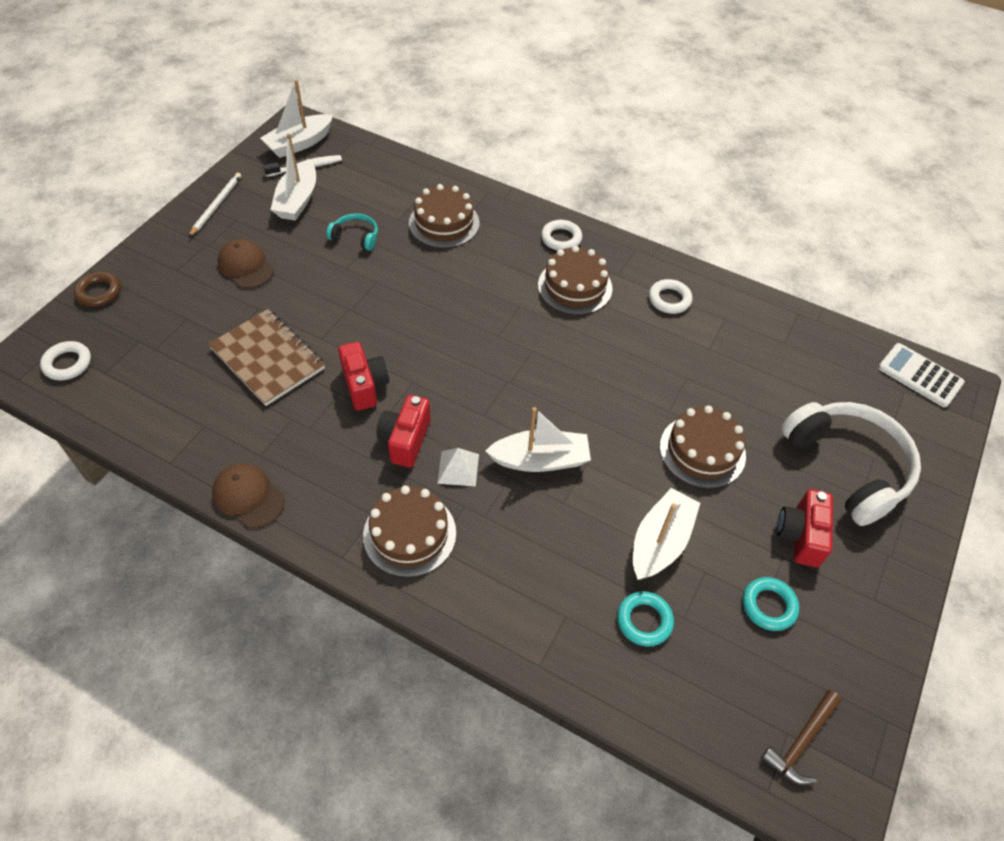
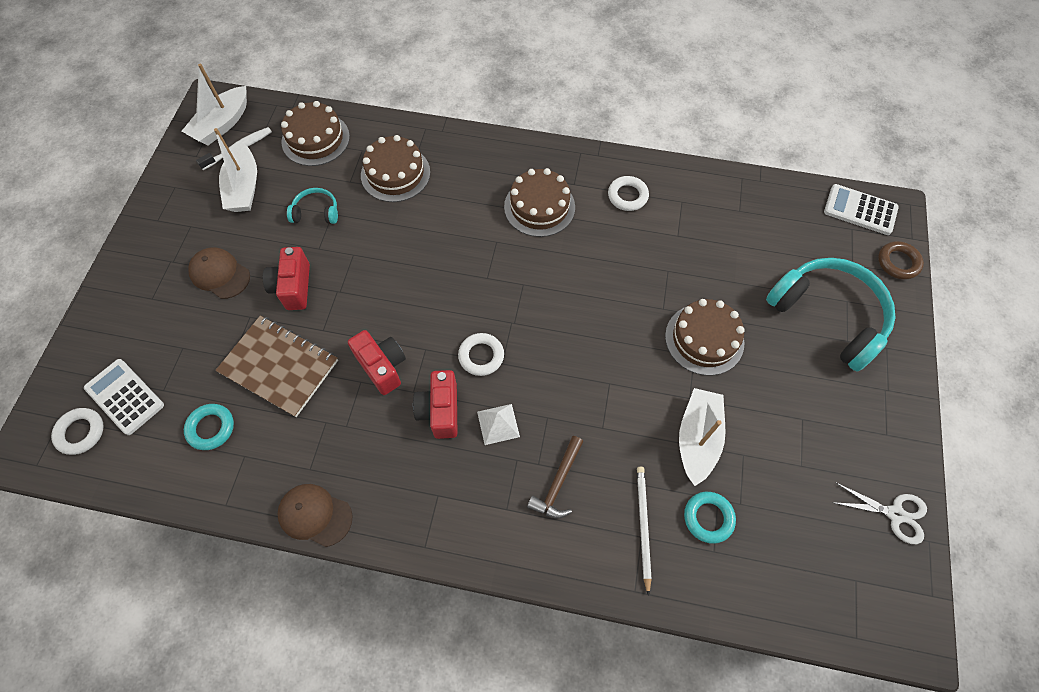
camera: 15 degrees left, 10 degrees up
brown ring [74,272,121,307] -> brown ring moved to [878,241,924,280]
white pencil [189,173,241,237] -> white pencil moved to [637,467,652,596]
brown cake [363,485,456,577] -> brown cake moved to [281,101,350,166]
white boat [485,407,591,472] -> none
white ring [541,220,582,251] -> white ring moved to [458,333,504,376]
turquoise ring [743,577,799,631] -> turquoise ring moved to [184,404,234,450]
brown hammer [761,690,842,785] -> brown hammer moved to [527,436,584,518]
red camera [777,489,833,567] -> red camera moved to [263,247,310,310]
white headphones [781,402,921,526] -> turquoise headphones [766,258,896,372]
none -> white calculator [84,359,164,435]
none -> white scissors [831,482,927,544]

